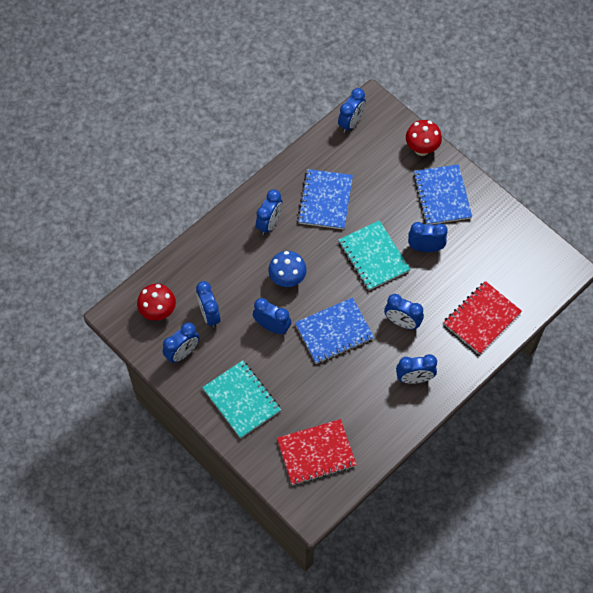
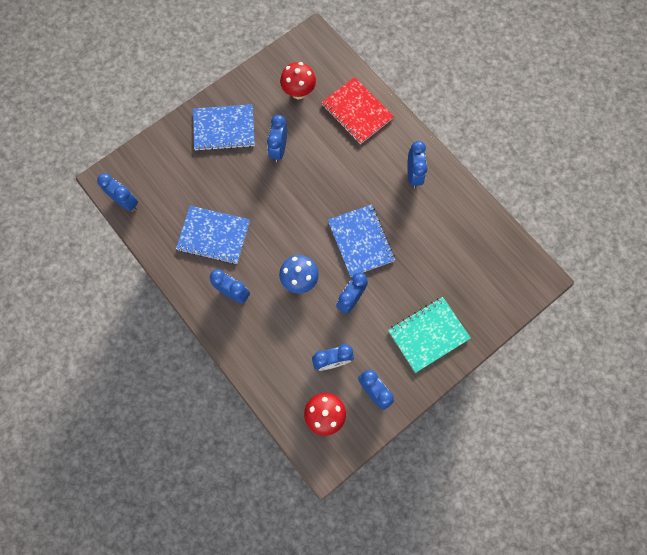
camera: 85 degrees left, 10 degrees up
red notebook [277,419,357,485] -> none
turquoise notebook [339,220,410,290] -> none
blue clock [384,294,424,329] -> none
red mushroom [406,120,442,156] -> red mushroom moved to [280,62,316,99]

